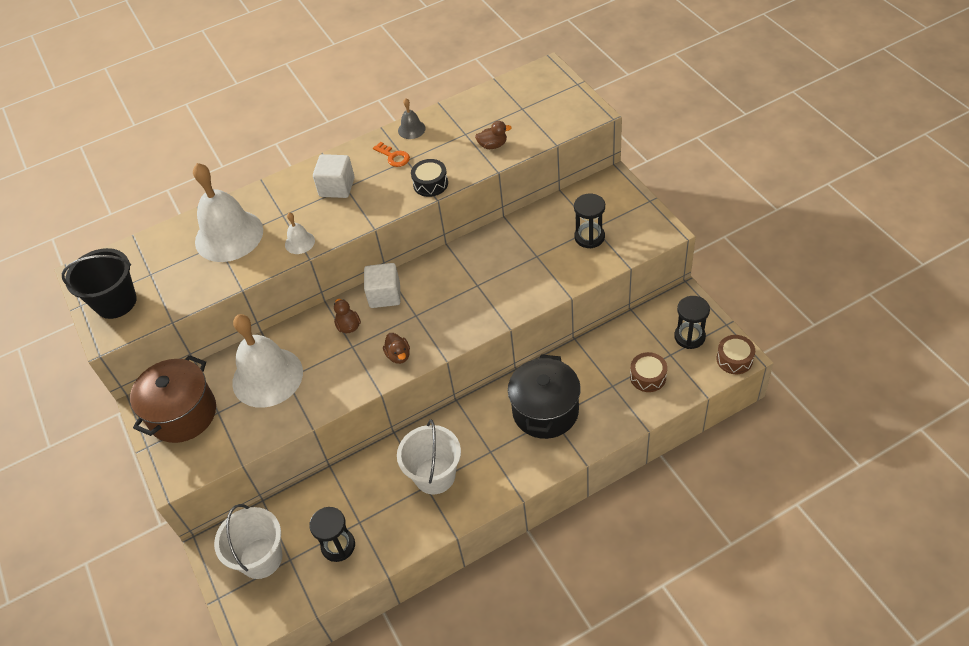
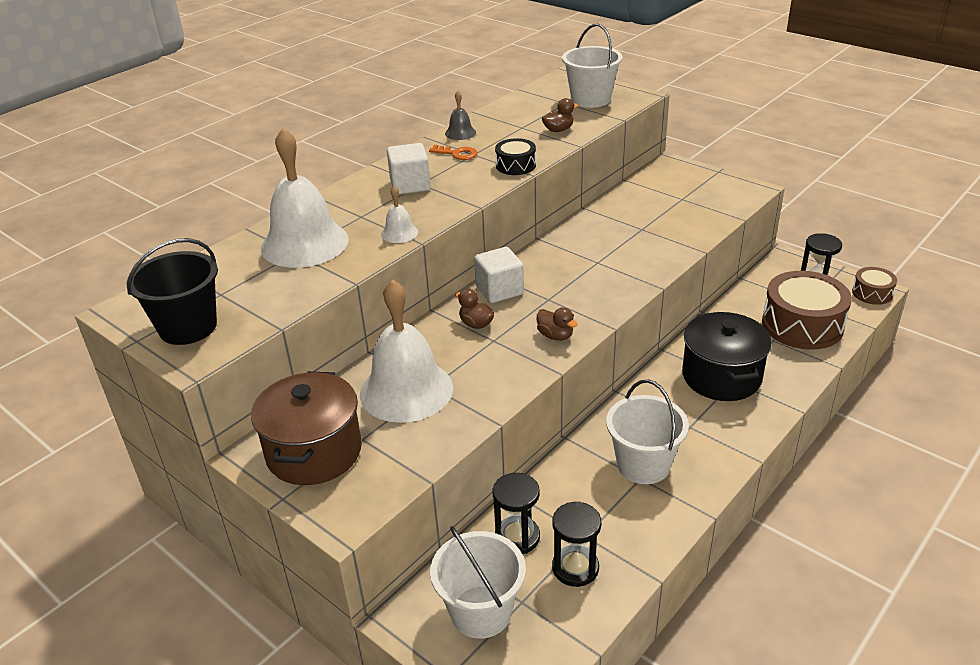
camera: 25 degrees left, 15 degrees down
black hourglass [574,194,605,248] -> black hourglass moved to [493,473,540,554]
brown drum [630,352,667,392] -> brown drum [762,271,852,350], size x1.96
none -> white bucket [562,23,623,108]

